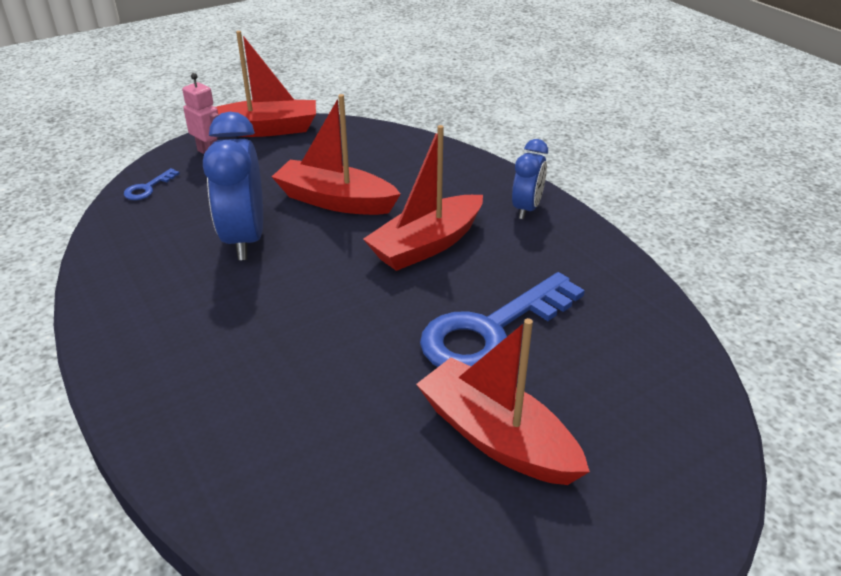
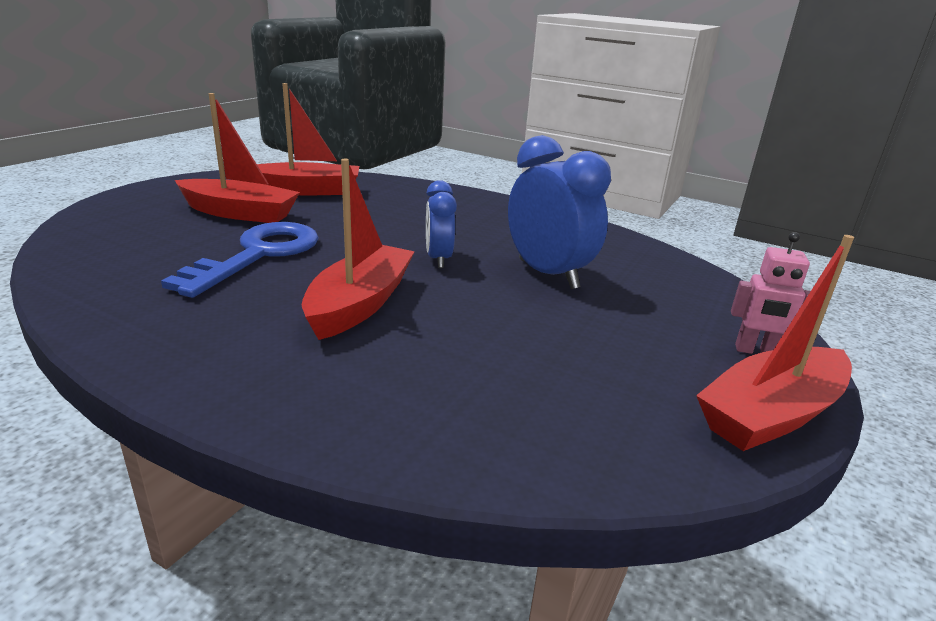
camera: 150 degrees right, 10 degrees down
blue key [124,168,180,200] -> none
red boat [272,94,401,215] -> red boat moved to [257,83,359,195]
blue clock [512,139,548,219] -> blue clock moved to [426,180,457,268]

